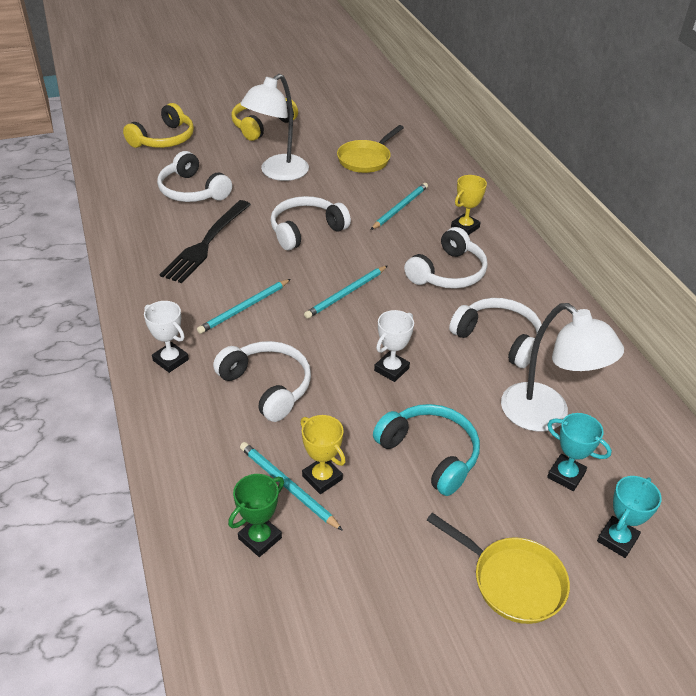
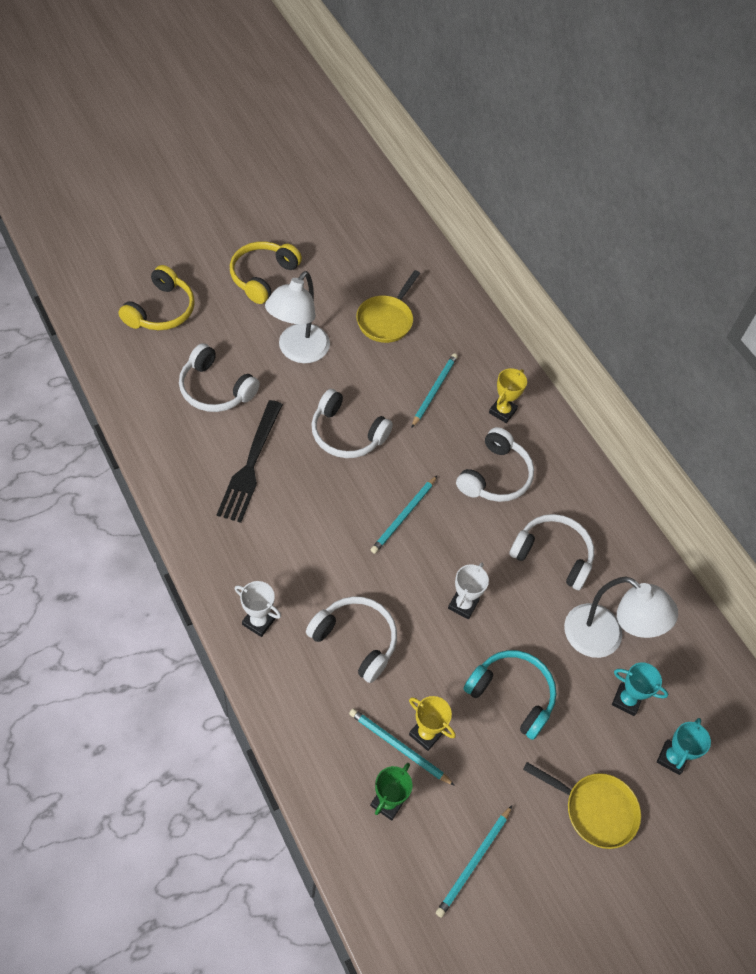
camera: 15 degrees left, 15 degrees up
turquoise pencil [197,279,291,334] -> turquoise pencil moved to [436,806,512,918]
white headphones [271,196,351,250] -> white headphones turned 105 degrees counterclockwise [311,389,393,458]

